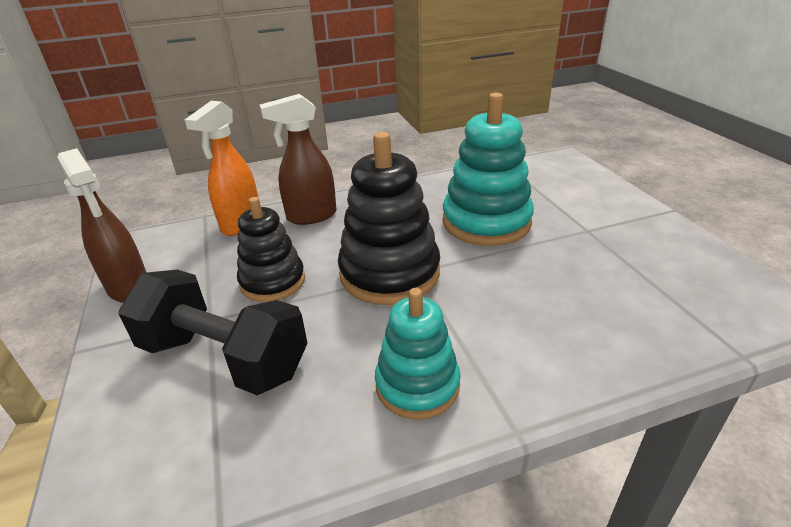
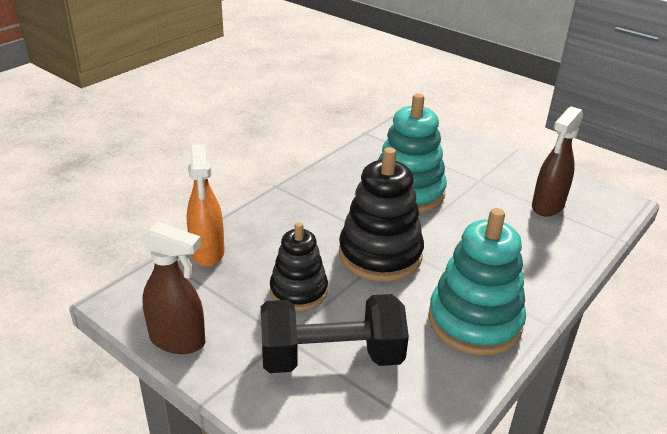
camera: 35 degrees left, 0 degrees up
brown spray bottle [260,94,337,225] -> brown spray bottle moved to [532,106,583,217]
turquoise stacking toy [375,288,461,420] -> turquoise stacking toy [428,208,526,355], size x1.55

